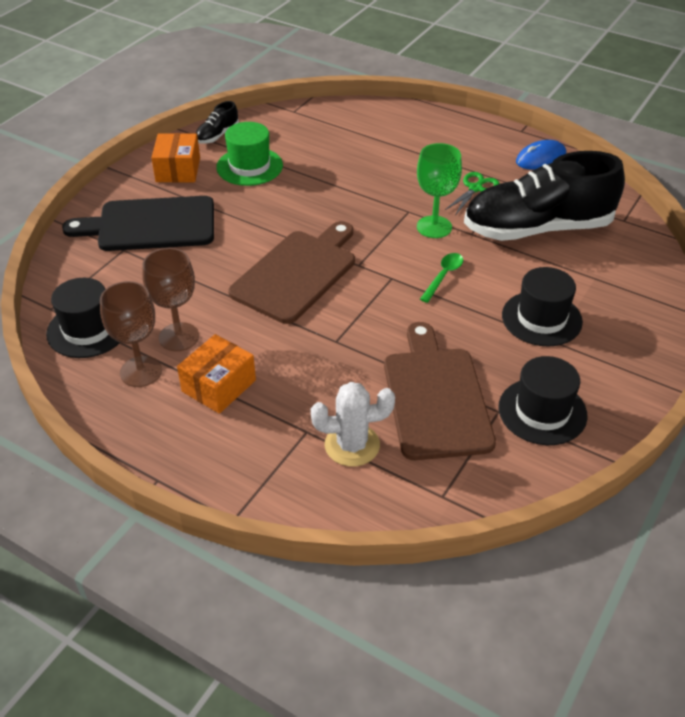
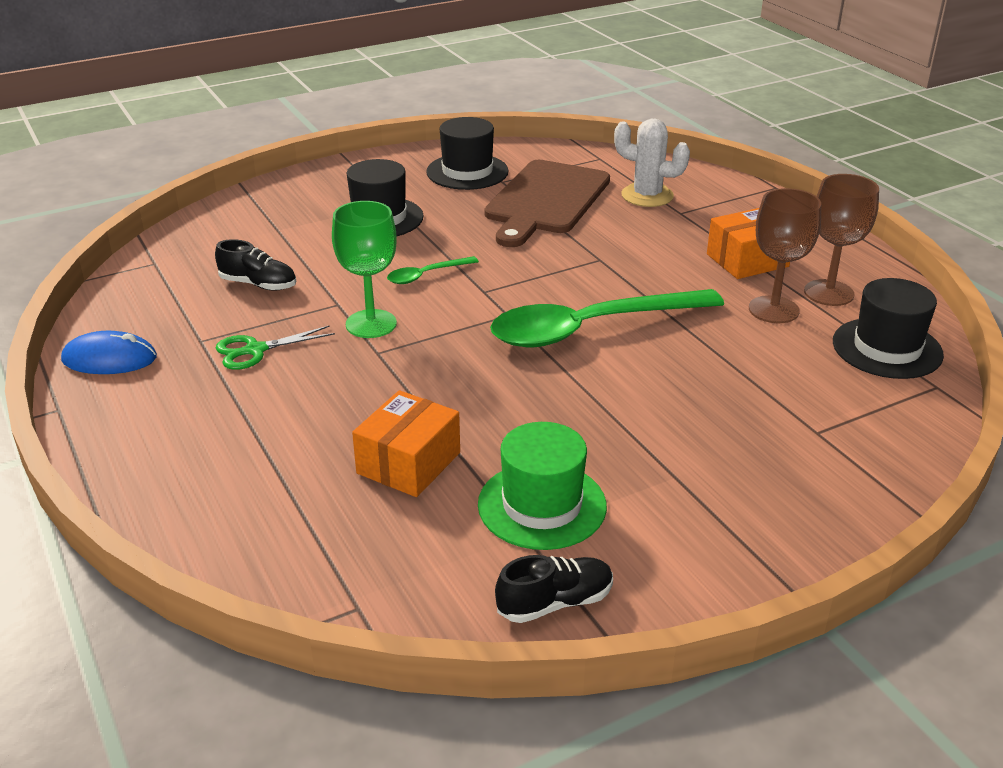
camera: 150 degrees left, 10 degrees down
black cutting board [62,196,214,251] -> none
orange box [151,133,200,183] -> orange box moved to [352,390,460,497]
brown cutting board [228,221,355,324] -> green spoon [490,289,724,347]
black shoe [464,151,625,241] -> black shoe [215,239,296,290], size x0.41

